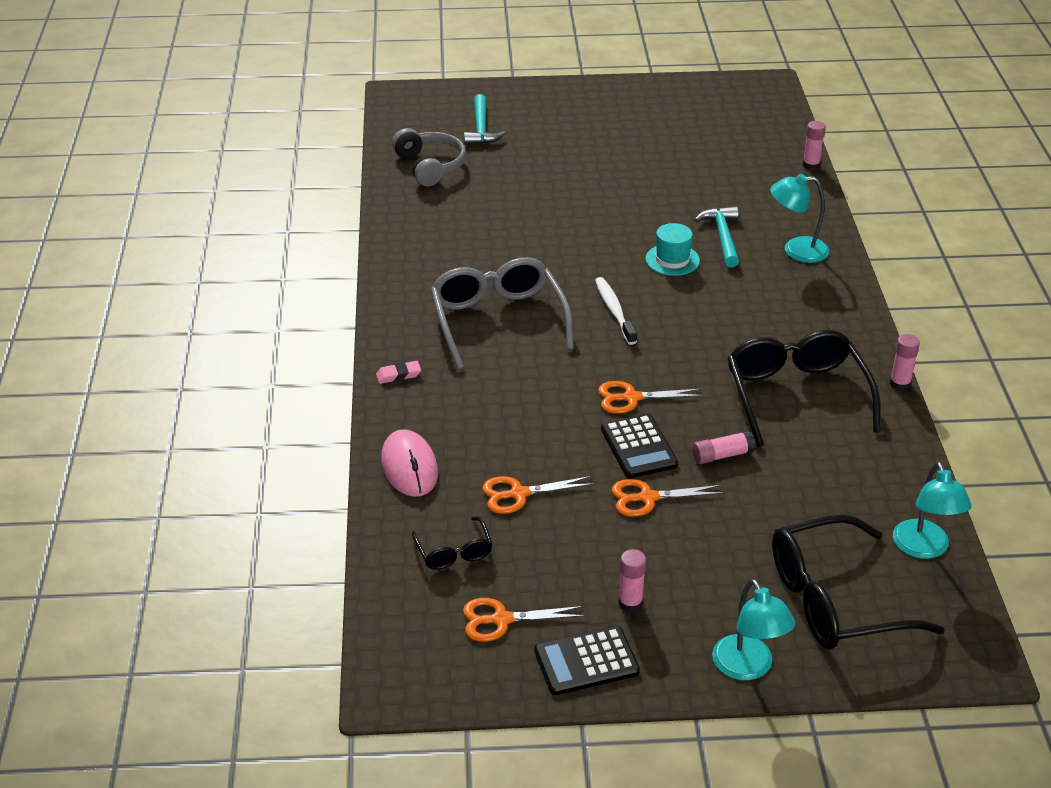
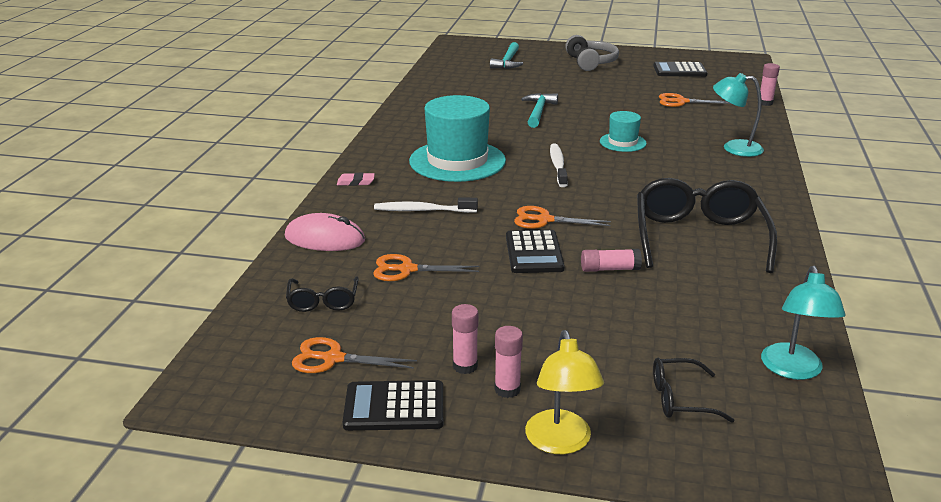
camera: 15 degrees right, 10 degrees down
pink mouse [381,429,438,497] -> pink mouse turned 75 degrees counterclockwise [284,213,365,251]
grey headphones [392,128,466,187] -> grey headphones moved to [565,35,619,71]
grey glasses [430,257,574,369] -> turquoise hat [409,95,506,182]
orange scissors [612,479,725,517] -> orange scissors moved to [659,93,731,107]
turquoise hammer [694,206,739,267] -> turquoise hammer moved to [521,93,558,128]
turquoise lamp [712,579,795,680] -> yellow lamp [525,330,604,454]
black glasses [772,515,945,650] -> black glasses [653,358,734,423], size x0.48
pink glue stick [890,334,920,391] -> pink glue stick moved to [494,326,523,398]
none -> white toothbrush [374,197,478,213]
none -> black calculator [654,62,707,77]

